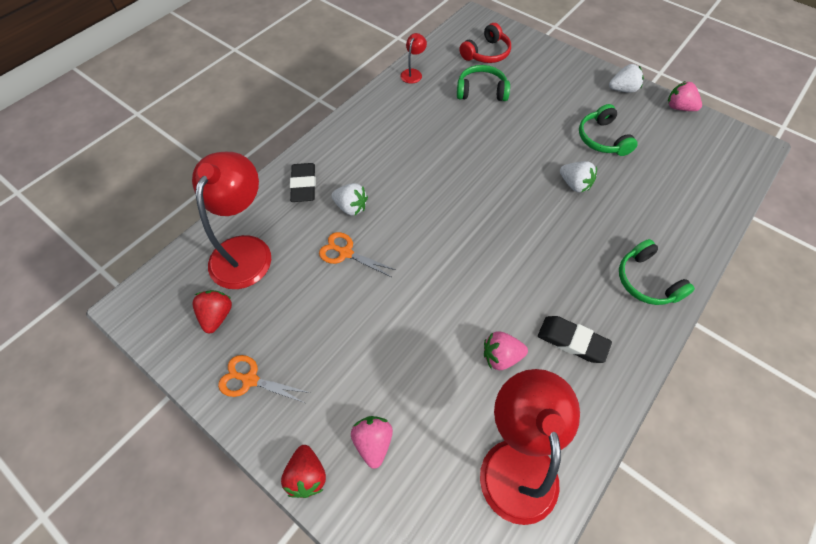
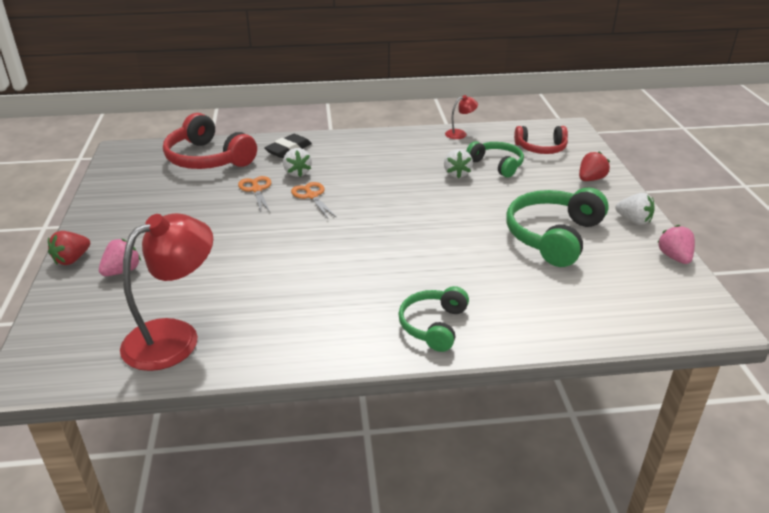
camera: 45 degrees right, 25 degrees down
red lamp [192,152,271,289] -> red headphones [163,113,257,169]
red strawberry [192,290,232,334] -> red strawberry moved to [579,151,610,181]
orange scissors [218,355,310,403] -> orange scissors moved to [291,182,337,218]
pink strawberry [484,331,528,370] -> none
black eraser [538,316,612,363] -> none
white strawberry [560,161,597,192] -> white strawberry moved to [444,149,473,178]
green headphones [579,104,637,156] -> green headphones [506,187,609,267], size x1.64

